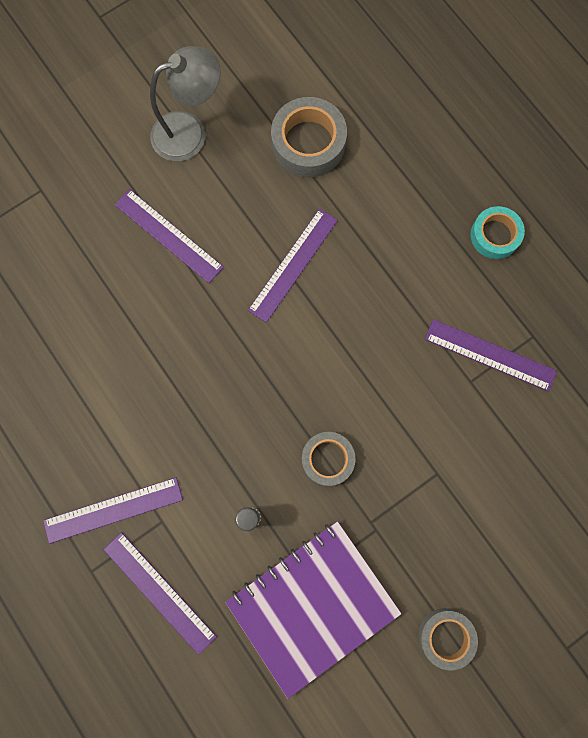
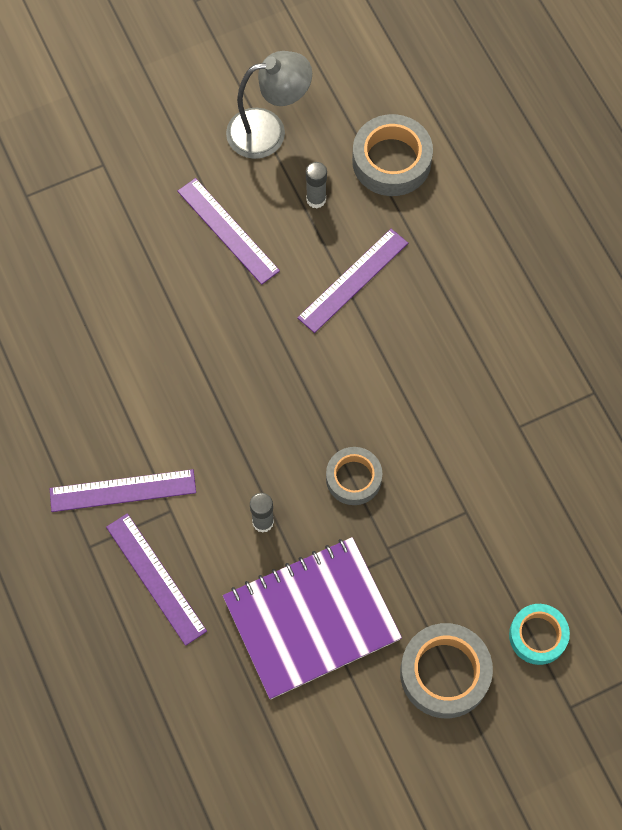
camera: 10 degrees right, 10 degrees down
grey tape [418,608,478,671] -> grey tape [400,623,493,718], size x1.54
purple ruler [425,319,557,392] -> none
turquoise tape [470,206,525,259] -> turquoise tape moved to [509,604,570,665]
none -> grey glue stick [306,162,327,209]

